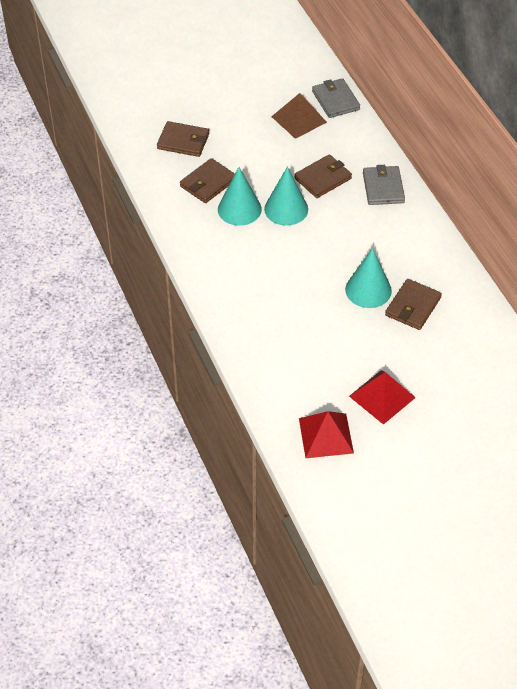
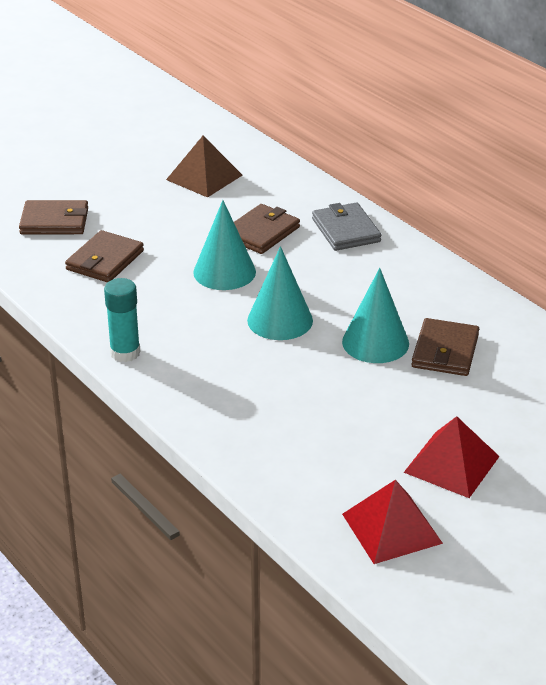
camera: 15 degrees left, 15 degrees down
turquoise cone [218,167,262,226] -> turquoise cone moved to [247,246,313,340]
grey wallet [312,78,360,118] -> none
none -> turquoise glue stick [104,278,141,362]

